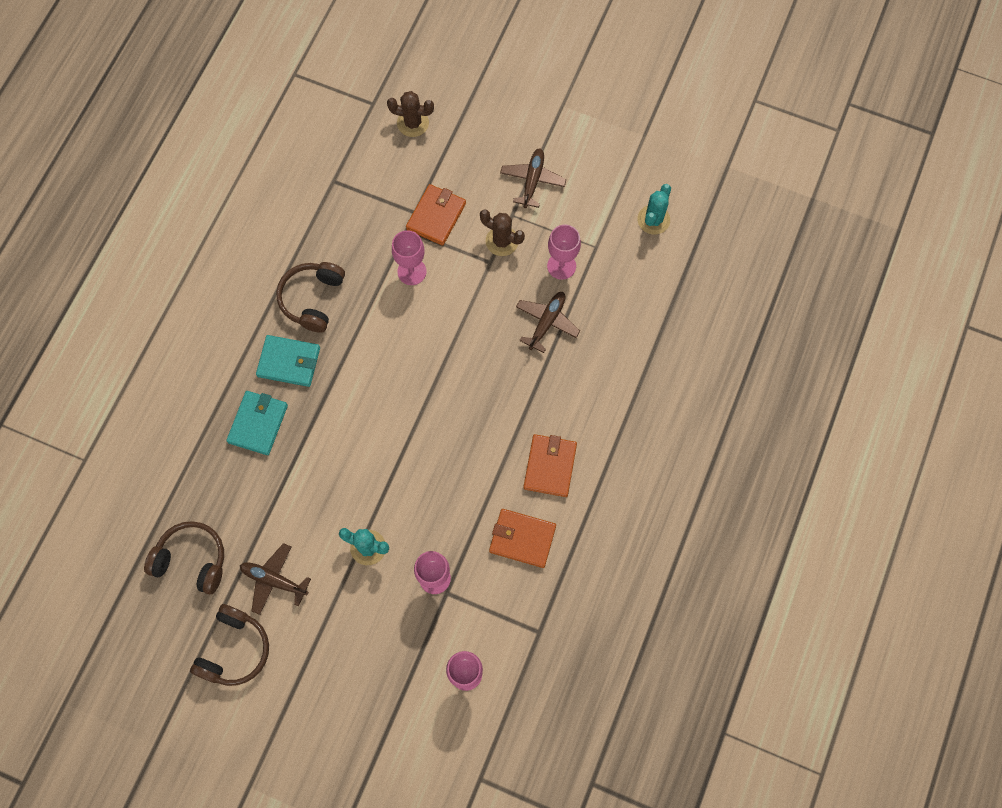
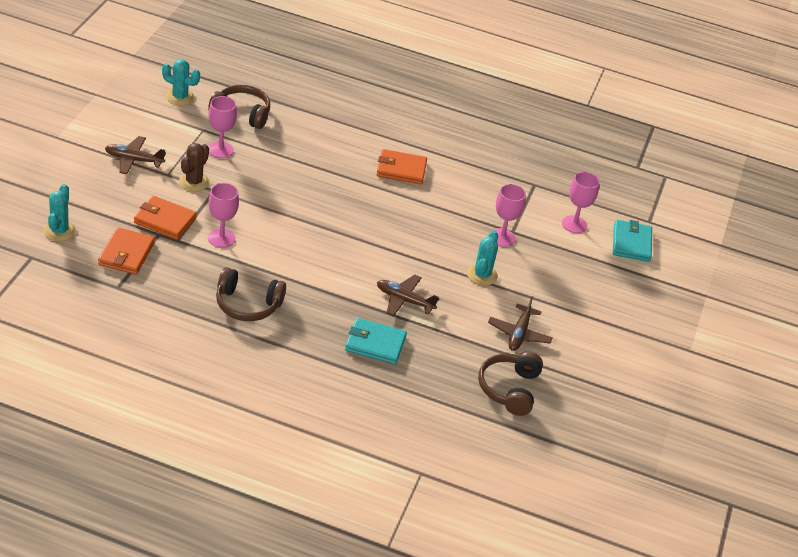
camera: 100 degrees left, 30 degrees down
brown headphones [190,604,269,686] -> brown headphones moved to [208,85,270,129]
turquoise wallet [256,335,320,387] -> turquoise wallet moved to [613,220,652,262]
brown cactus [387,91,434,137] -> turquoise cactus [43,184,76,241]
orange wallet [489,509,556,568] -> orange wallet moved to [98,228,155,275]
brown plane [516,292,580,353] -> brown plane moved to [377,274,439,316]

